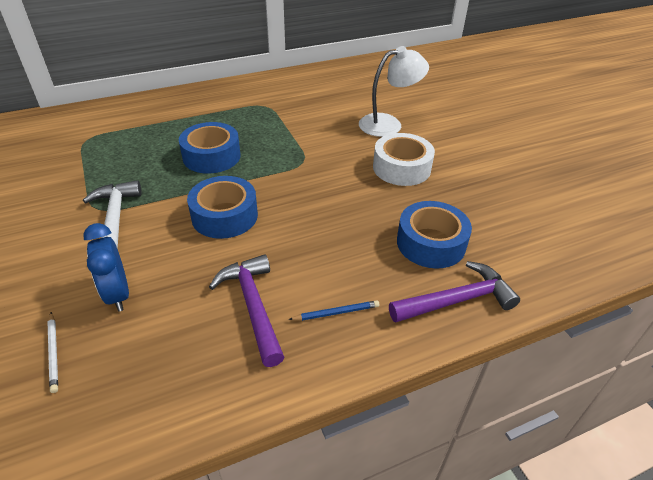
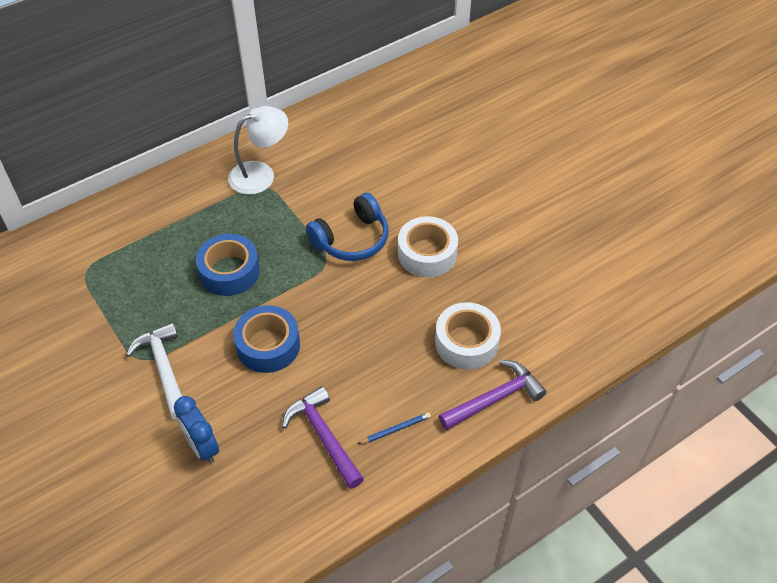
camera: 10 degrees left, 10 degrees up
white pencil [48,312,58,393] -> none
white lamp [359,46,429,137] -> white lamp moved to [228,106,288,195]
blue tape [397,201,472,269] -> white tape [435,302,501,370]
none -> blue headphones [306,193,389,261]

